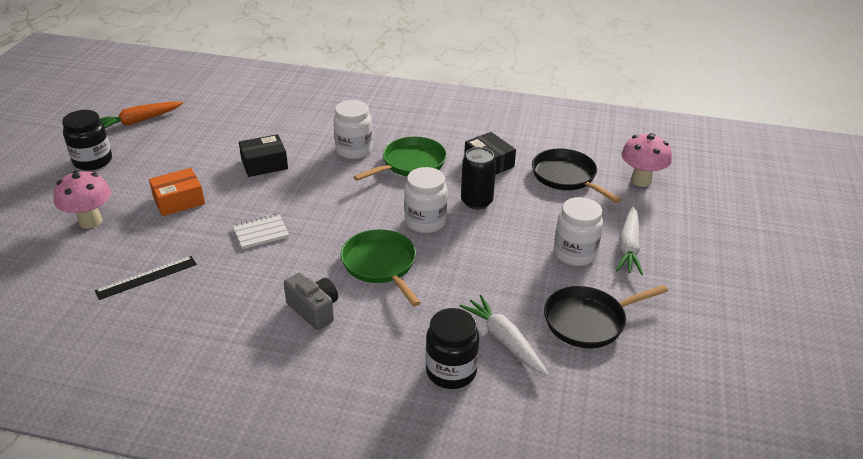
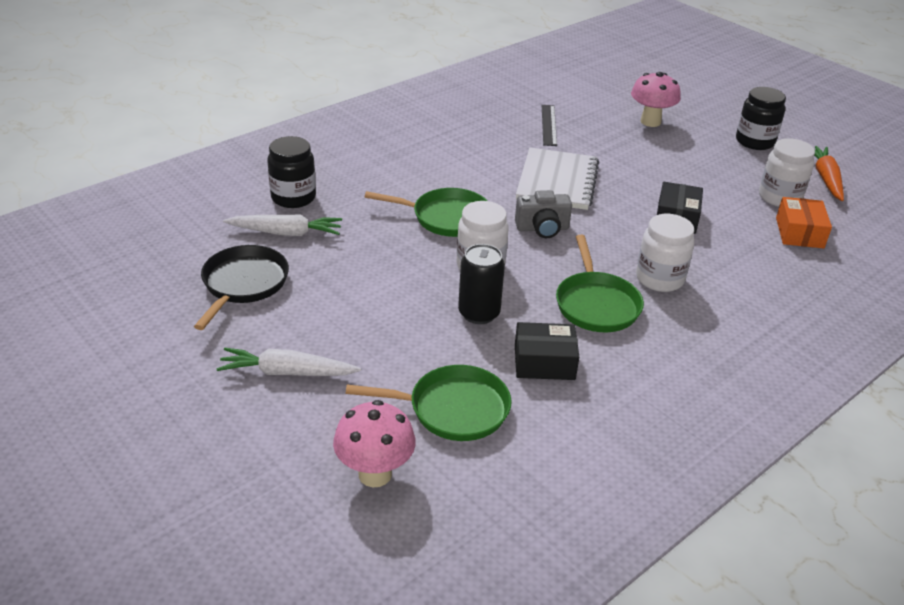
camera: 125 degrees right, 0 degrees up
orange box [149,168,205,216] -> orange box moved to [776,197,832,248]
white notebook [233,214,289,249] -> white notebook [516,147,599,210], size x1.93
grey camera [284,273,338,330] -> grey camera moved to [515,190,572,238]
black pan [532,149,621,203] -> green pan [346,365,512,441]
white jar [554,197,603,266] -> white jar moved to [759,138,815,207]
white carrot [616,206,643,275] -> white carrot turned 45 degrees counterclockwise [216,348,361,376]

